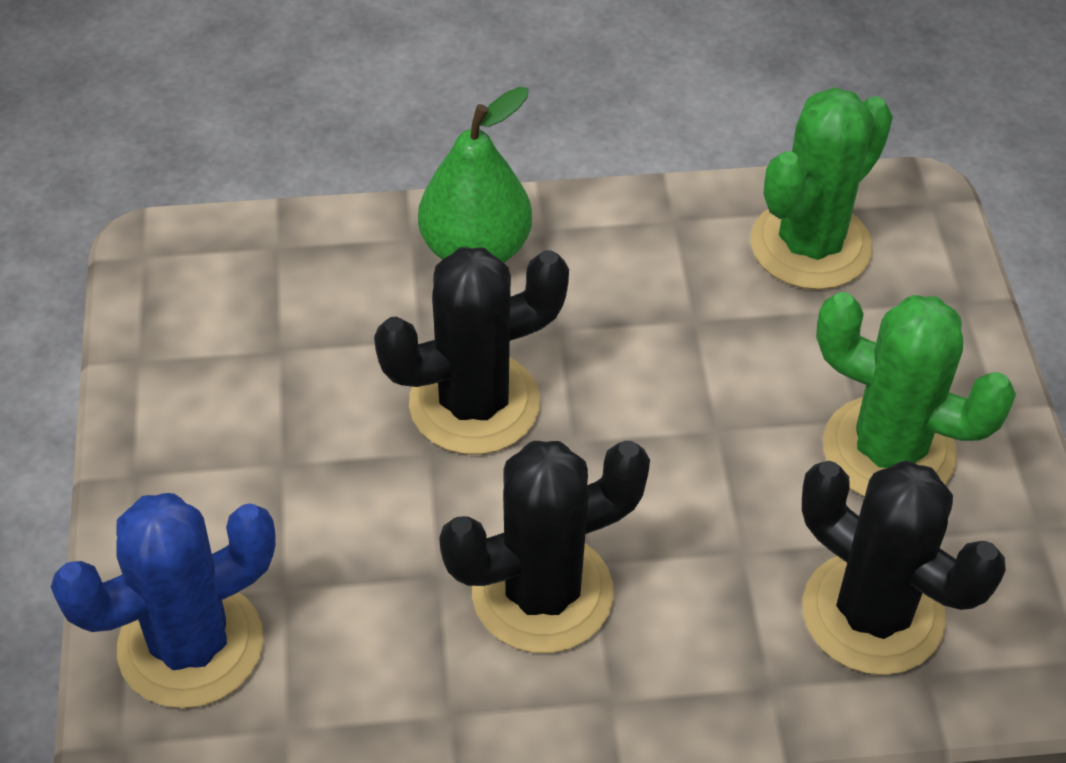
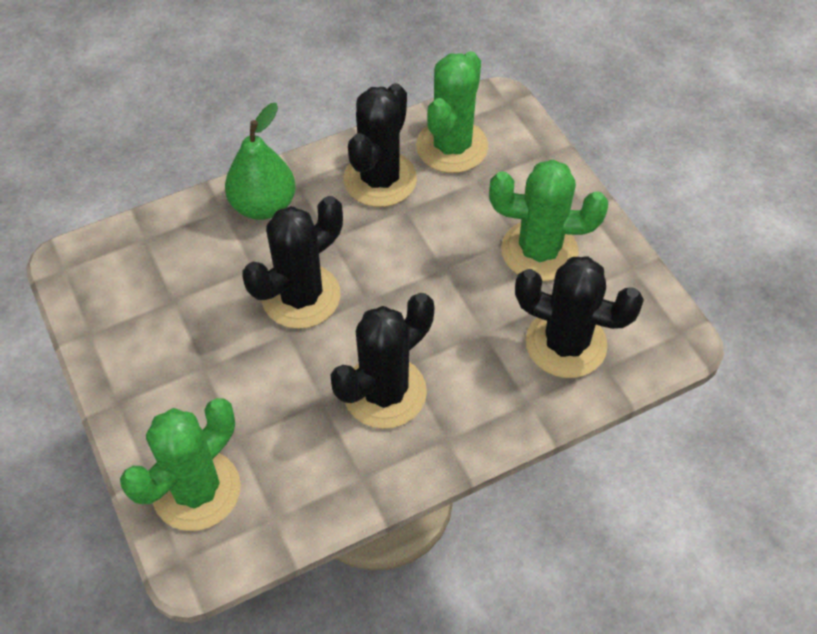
camera: 20 degrees left, 5 degrees up
blue cactus [51,493,276,708] -> green cactus [120,398,241,531]
none -> black cactus [343,83,417,207]

